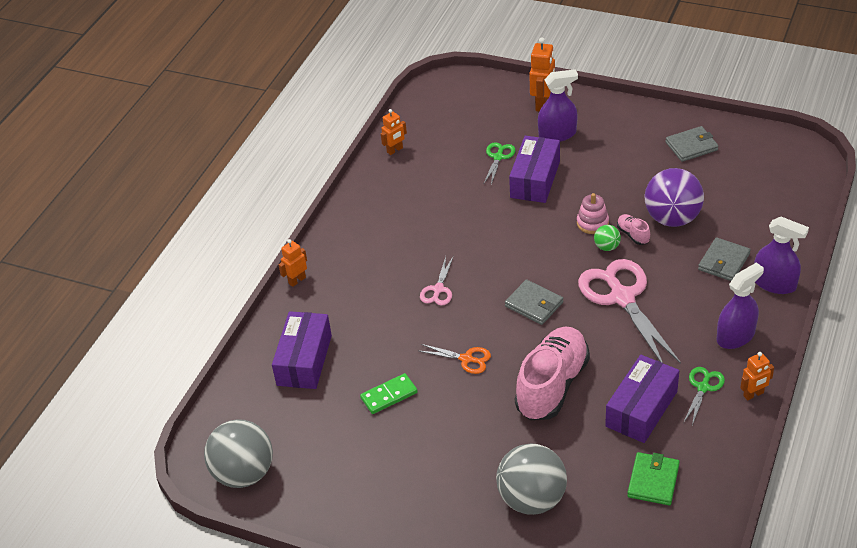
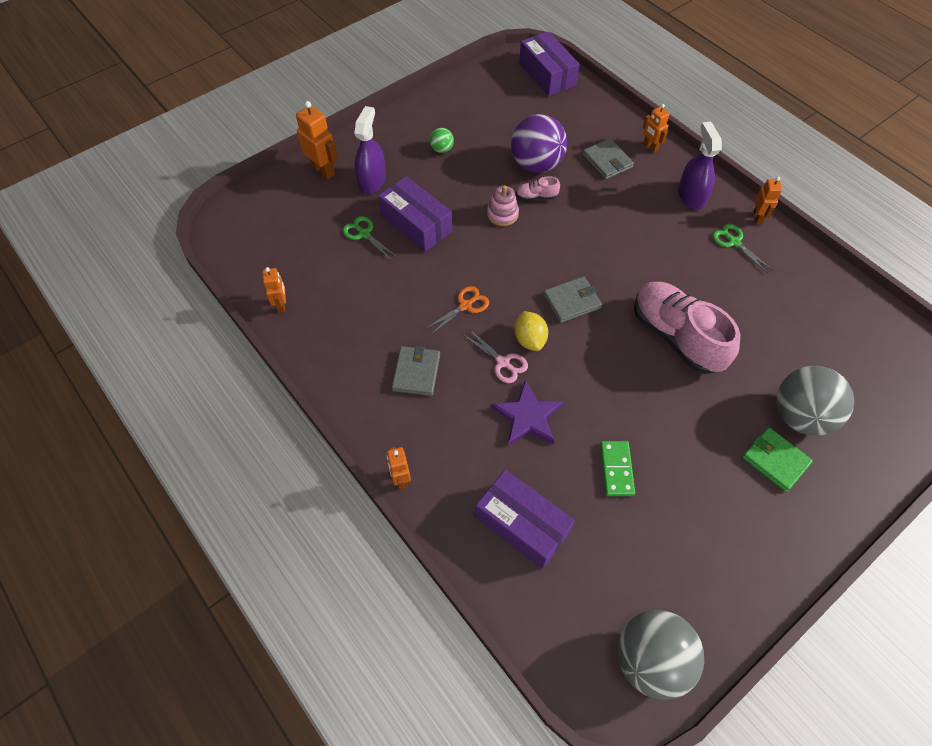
camera: 65 degrees left, 15 degrees up
orange scissors [419,344,491,374] -> orange scissors moved to [426,286,489,335]
pink scissors [578,259,681,364] -> none
green ball [594,225,621,251] -> green ball moved to [430,128,454,153]
purple box [605,355,679,443] -> purple box moved to [519,31,580,96]
green wallet [627,452,680,505] -> green wallet moved to [742,427,813,492]
grey wallet [665,126,718,162] -> grey wallet moved to [392,346,440,396]
purple spray bottle [754,217,809,294] -> orange robot [643,104,670,152]
none -> purple star [491,380,564,446]
none -> yellow lemon [514,311,548,351]

